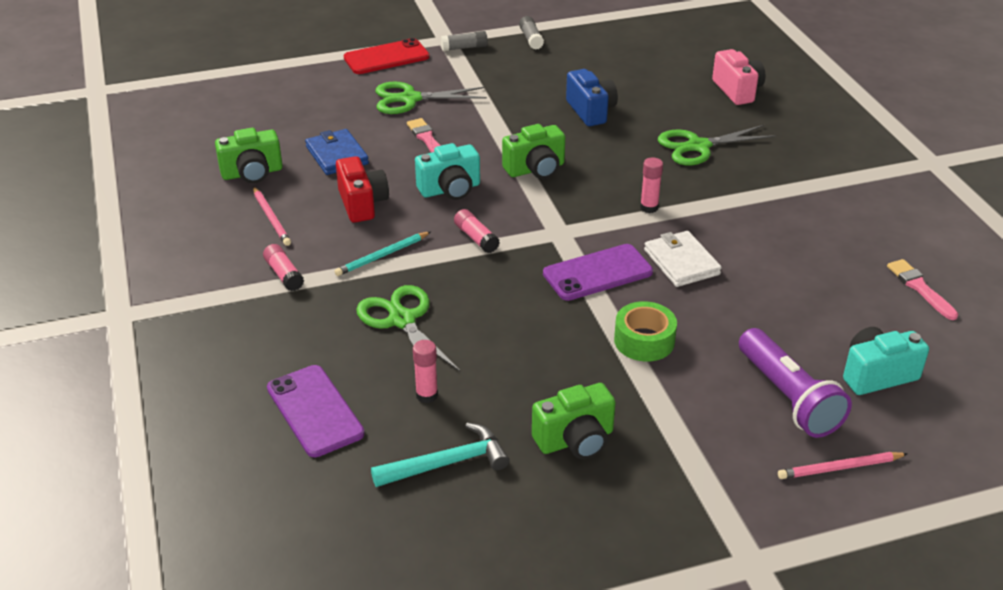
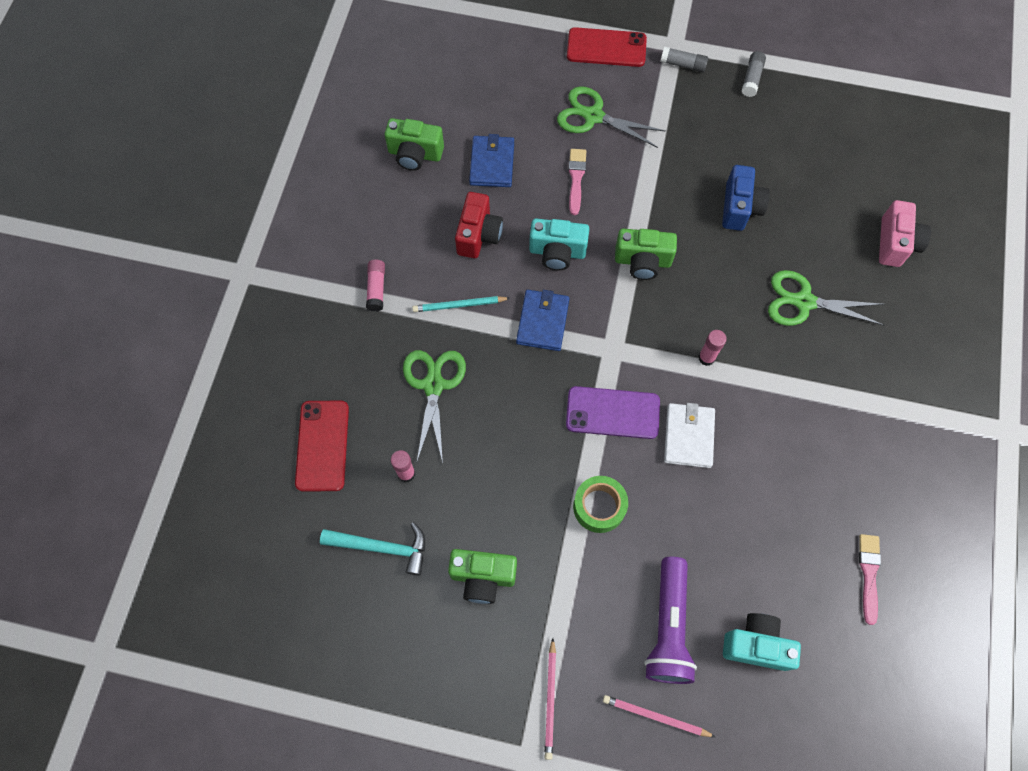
camera: 30 degrees right, 30 degrees up
pink pencil [253,187,291,246] -> pink pencil moved to [545,638,556,760]
purple phone [267,365,365,457] -> red phone [295,401,349,492]
pink glue stick [454,209,500,253] -> blue wallet [516,290,570,351]

